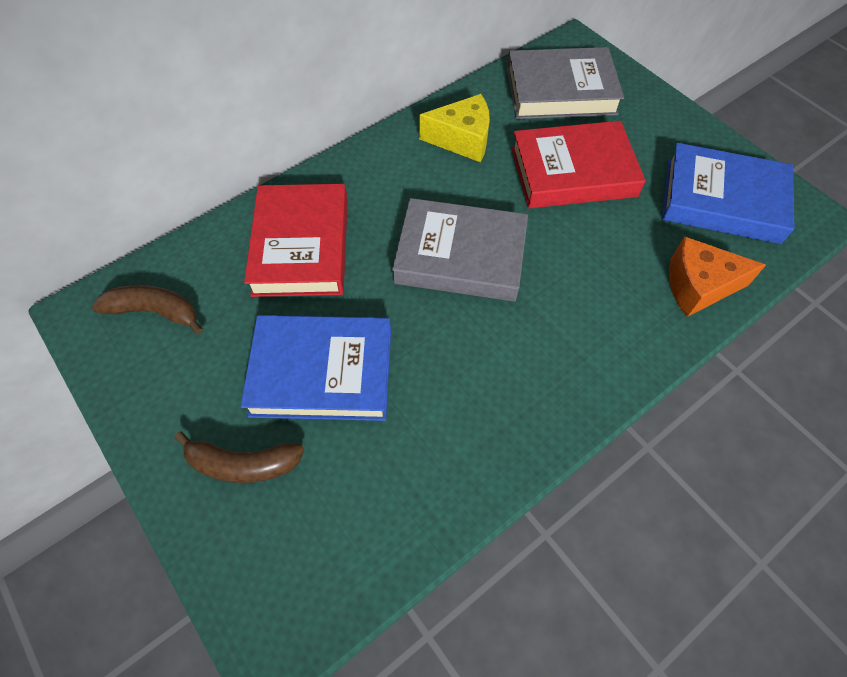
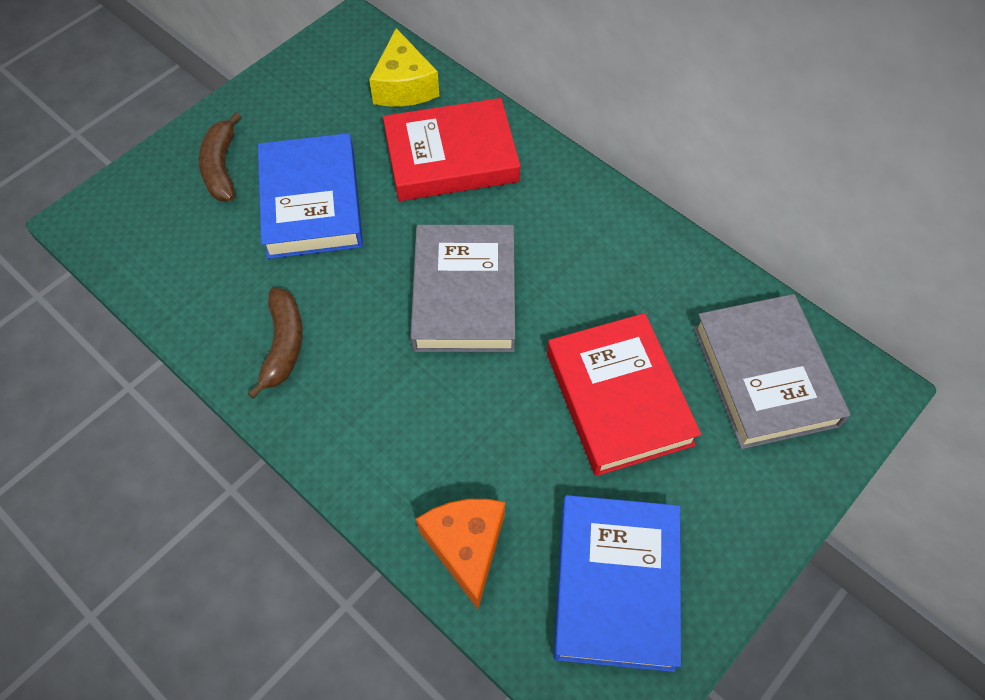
camera: 80 degrees right, 0 degrees up
brown banana [92,285,203,335] -> brown banana moved to [248,288,303,399]
yellow cheese [419,94,490,162] -> yellow cheese moved to [369,28,439,107]

